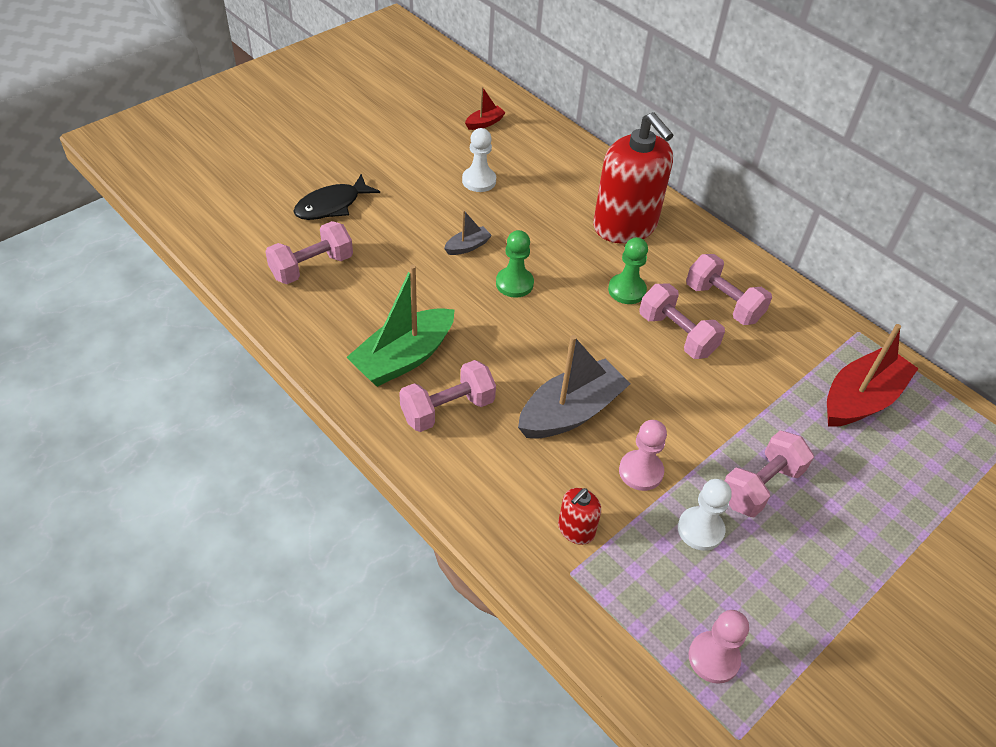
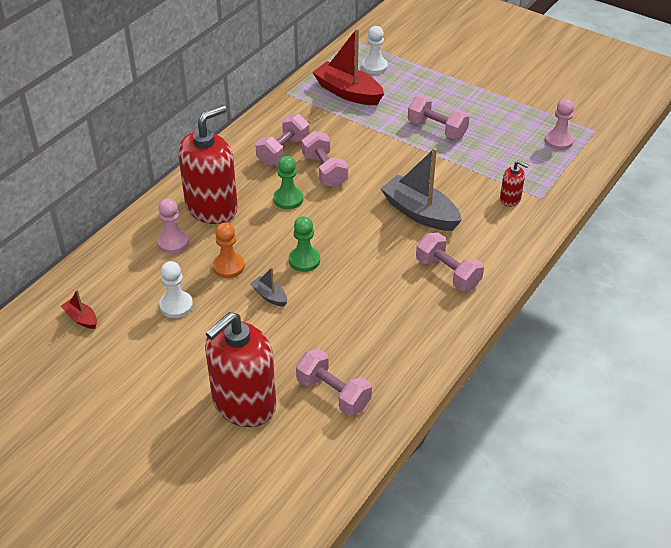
camera: 100 degrees left, 5 degrees down
black fish [293,174,380,220] -> red soap dispenser [205,312,276,427]
green boat [346,264,455,387] -> none
pink pawn [619,420,667,491] -> pink pawn moved to [157,199,189,254]
pink dumbbell [639,283,725,359] -> pink dumbbell turned 60 degrees counterclockwise [302,131,348,188]
white pawn [678,479,732,551] -> white pawn moved to [362,26,388,74]
none -> orange pawn [212,222,245,278]

